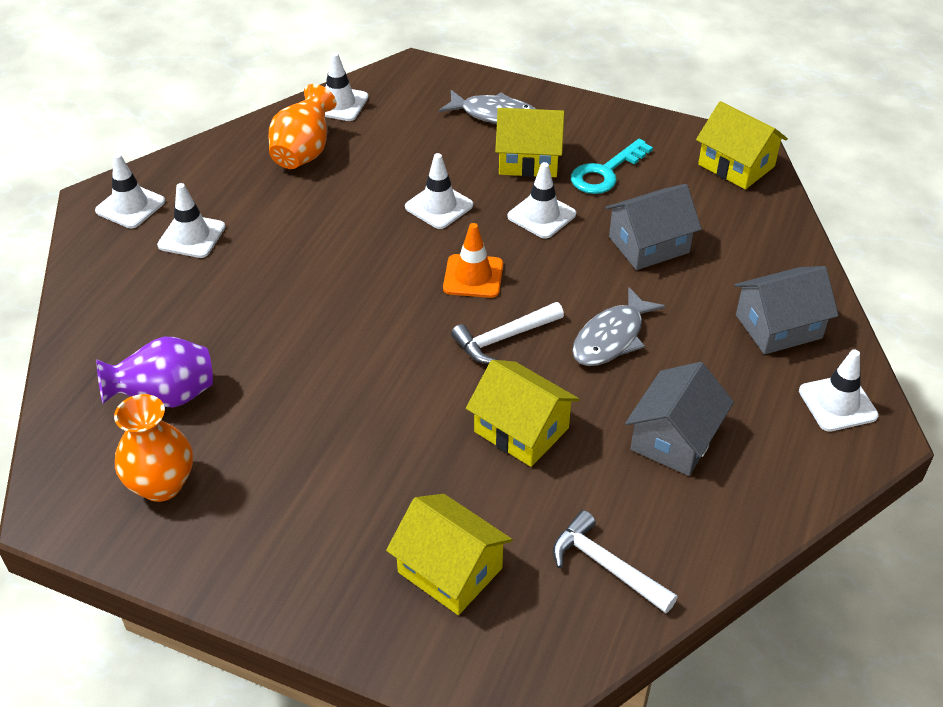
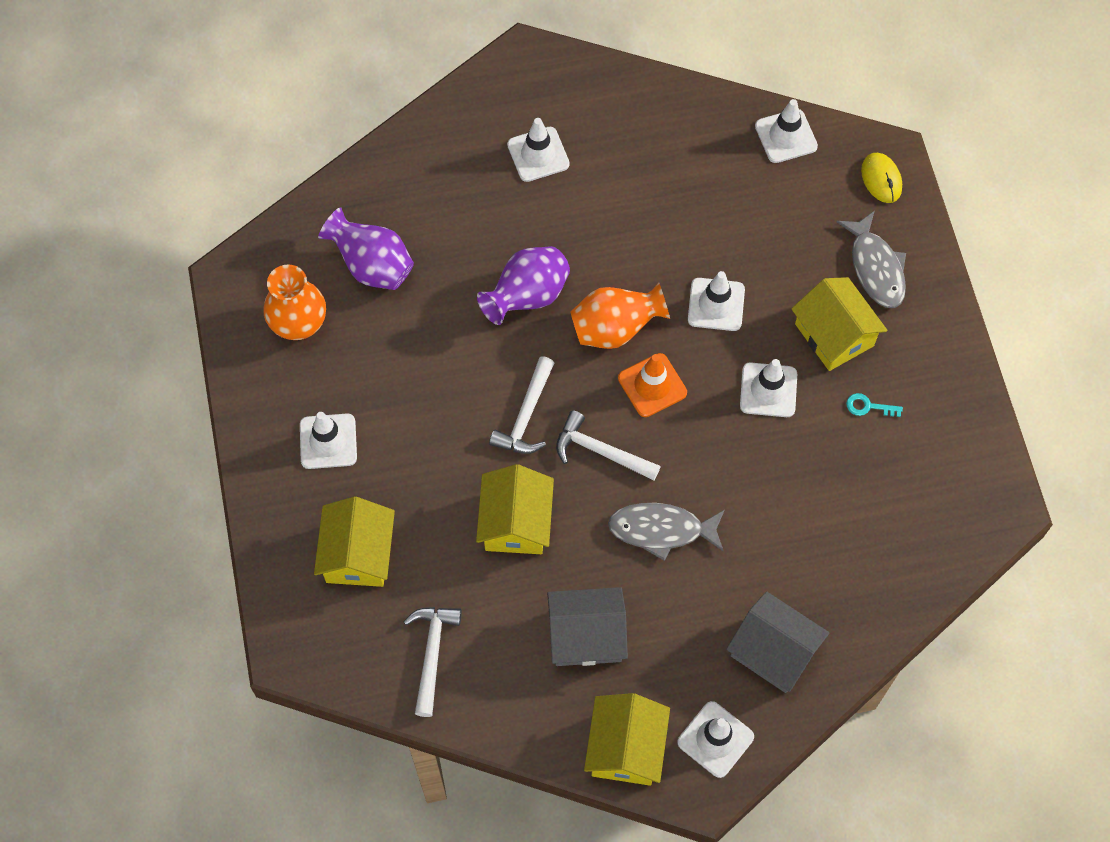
camera: 55 degrees right, 20 degrees up
white traffic cone [95,153,165,228] -> white traffic cone moved to [300,412,357,469]
orange vase [269,84,337,169] -> orange vase moved to [570,283,670,349]
turquoise key [571,139,653,194] -> turquoise key [846,393,903,417], size x0.50
grey house [605,184,702,270] -> none
yellow house [696,101,788,189] -> yellow house moved to [584,693,670,786]
none -> purple vase [477,246,570,325]
none -> white hammer [489,356,554,454]
none -> yellow mouse [861,153,902,203]

